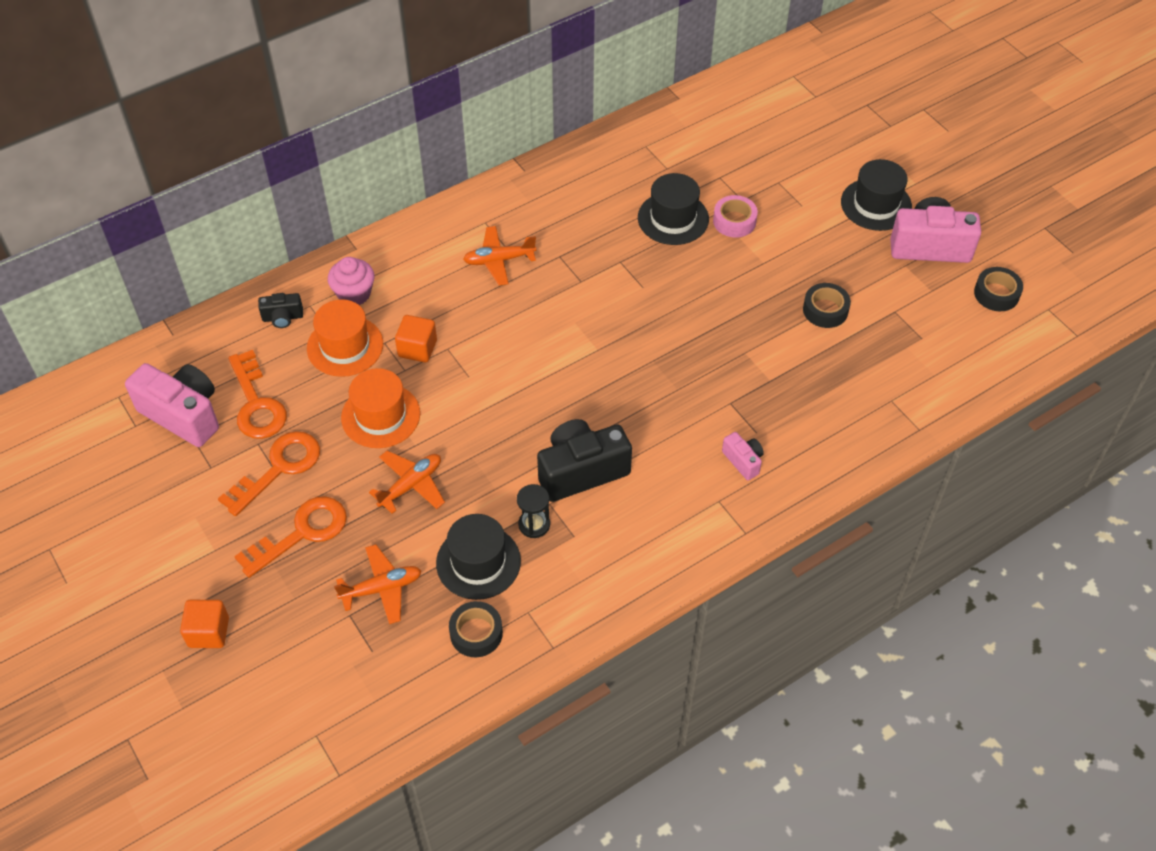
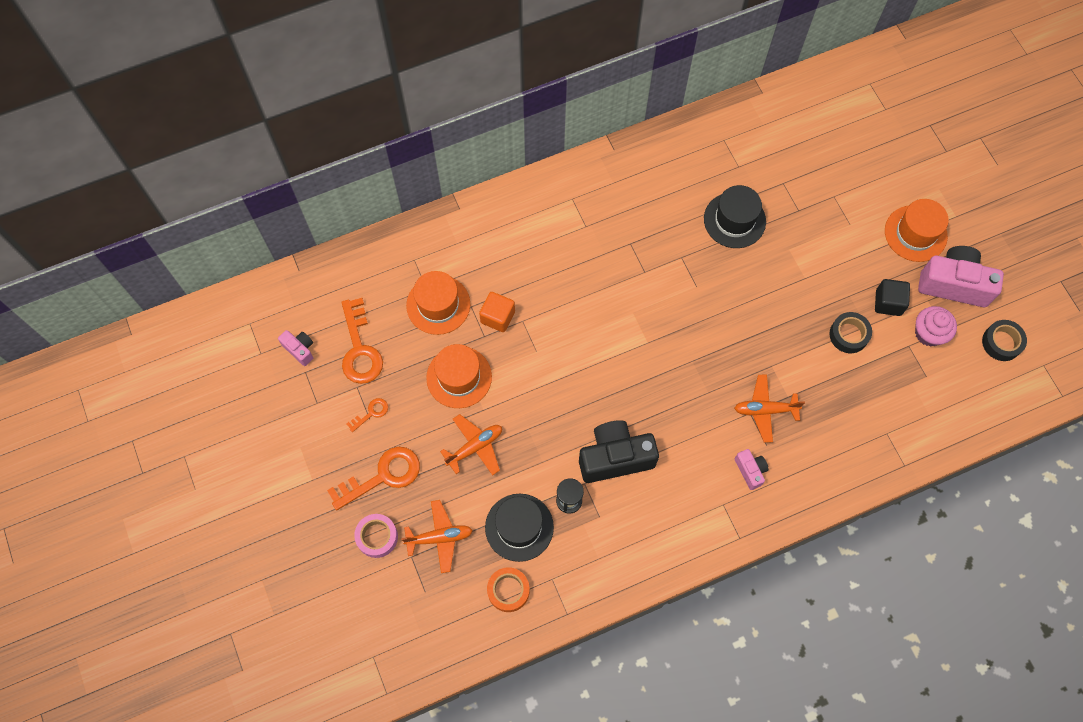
camera: 10 degrees right, 15 degrees up
pink camera [125,363,219,447] -> pink camera [278,330,313,366], size x0.49
orange cube [180,600,229,648] -> none
orange key [218,431,320,516] -> orange key [346,398,388,432], size x0.49
black camera [258,293,303,328] -> none
pink cupcake [328,257,374,305] -> pink cupcake moved to [915,306,957,347]
black tape [449,601,503,657] -> orange tape [487,567,530,612]
orange plane [463,226,537,286] -> orange plane moved to [734,375,805,442]
pink tape [713,195,758,238] -> pink tape moved to [354,514,398,558]
black hat [841,159,912,231] -> orange hat [885,199,949,262]
none -> black cube [875,279,910,316]

